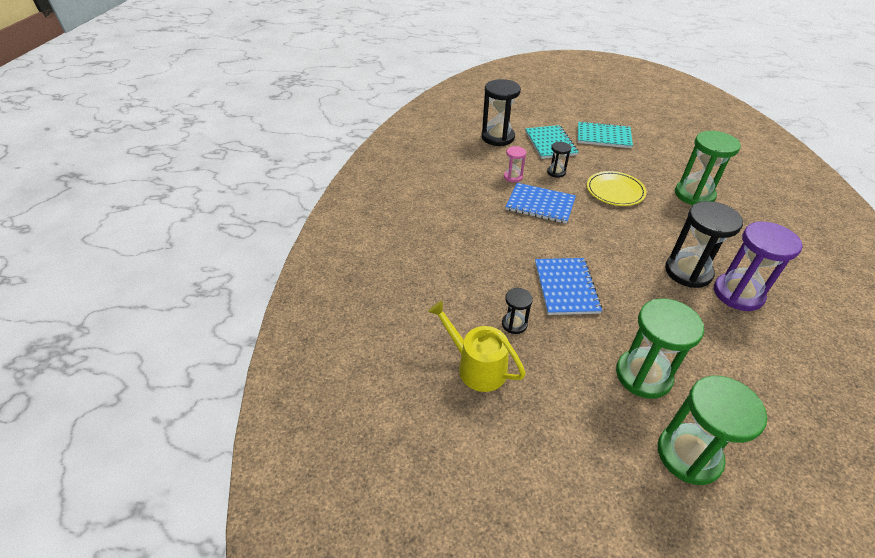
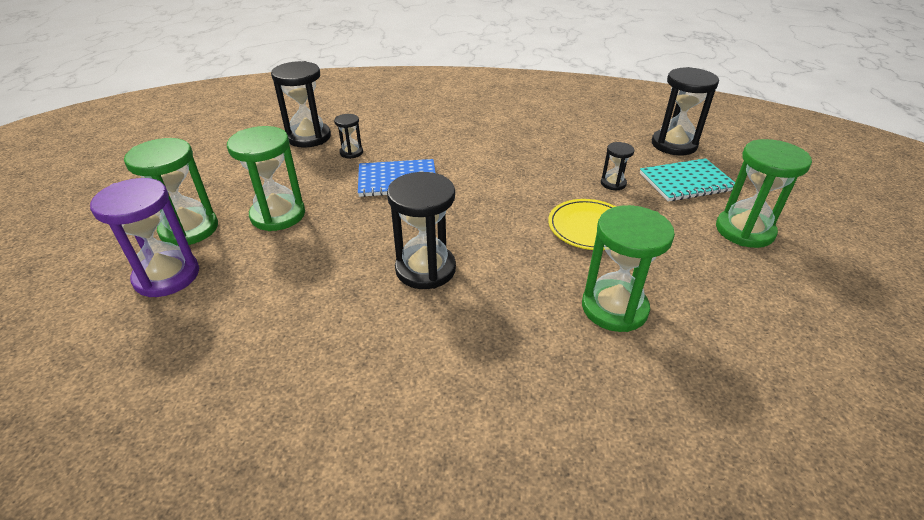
camera: 85 degrees right, 5 degrees down
yellow watering can [428,301,526,392] -> black hourglass [271,61,331,148]
pink hourglass [504,146,526,182] -> none
blue notebook [505,183,576,224] -> none
turquoise notebook [578,121,633,148] -> green hourglass [716,139,812,248]
purple hourglass [714,221,802,311] -> purple hourglass moved to [90,178,199,297]

